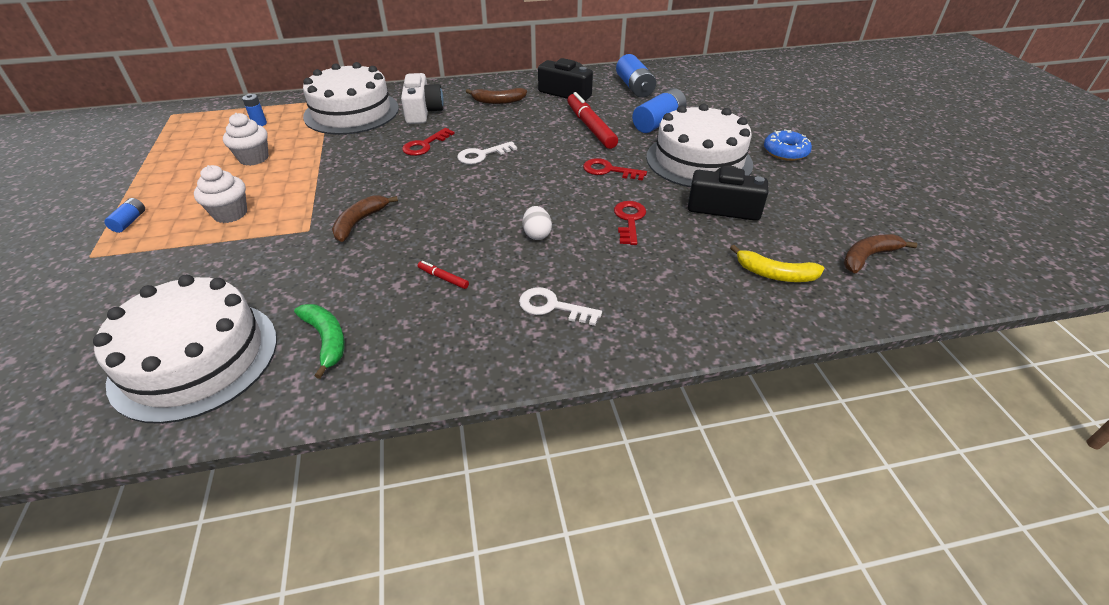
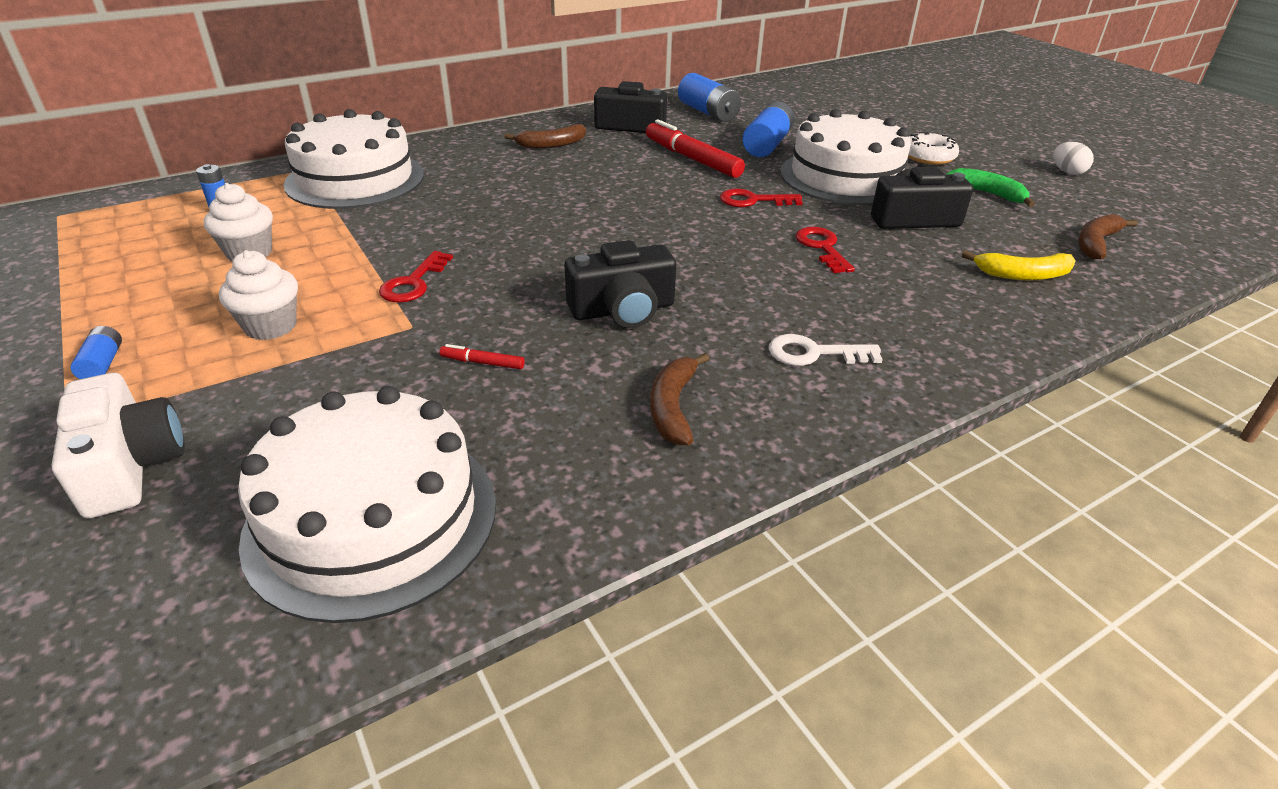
camera: 20 degrees left, 5 degrees down
green banana [294,304,345,379] -> green banana moved to [947,168,1035,207]
brown banana [332,195,398,242] -> brown banana moved to [650,353,709,445]
white camera [401,73,444,124] -> white camera moved to [51,373,185,518]
red key [402,128,455,156] -> red key moved to [379,251,453,303]
red marker [418,261,469,289] -> red marker moved to [440,344,525,369]
white key [457,141,517,164] -> none
white egg [522,206,552,240] -> white egg moved to [1053,142,1094,175]
blue donut [764,129,812,161] -> white donut [908,132,959,165]
none -> black camera [565,240,676,328]

